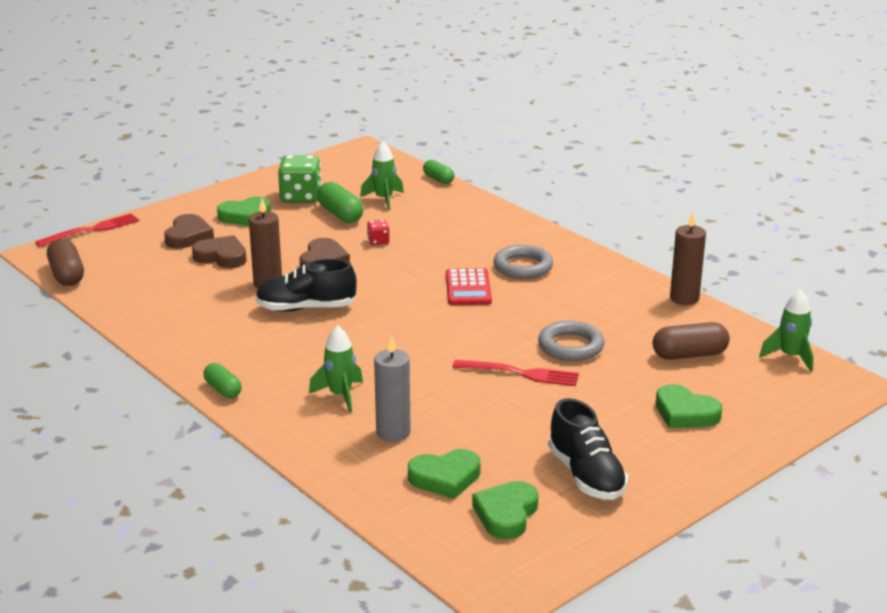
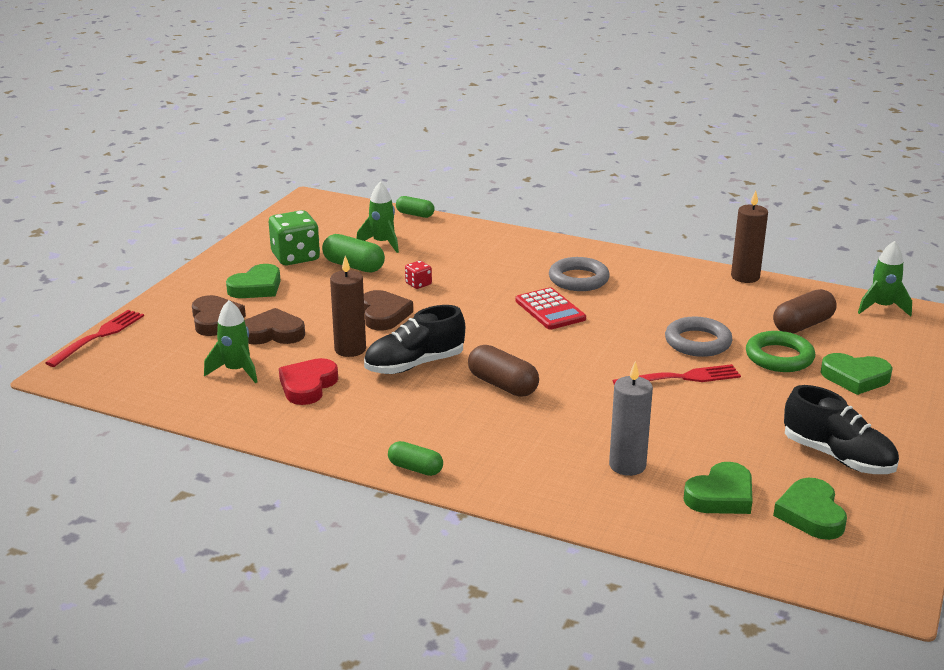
camera: 25 degrees left, 0 degrees up
brown capsule [47,239,84,286] -> brown capsule moved to [468,345,539,397]
green rocket [309,325,363,413] -> green rocket moved to [204,300,258,383]
none -> red heart [279,358,338,405]
none -> green ring [746,331,815,372]

